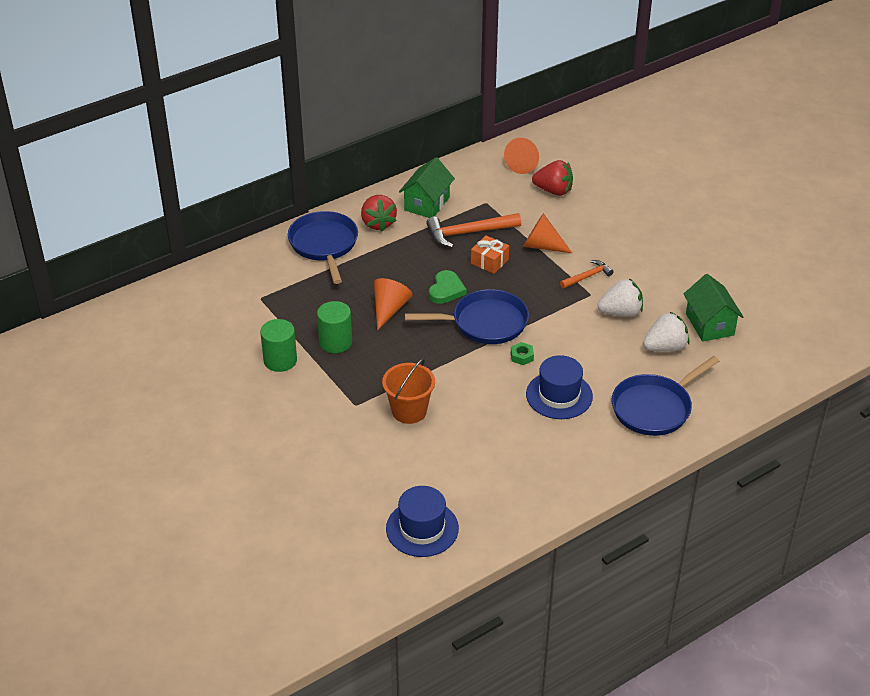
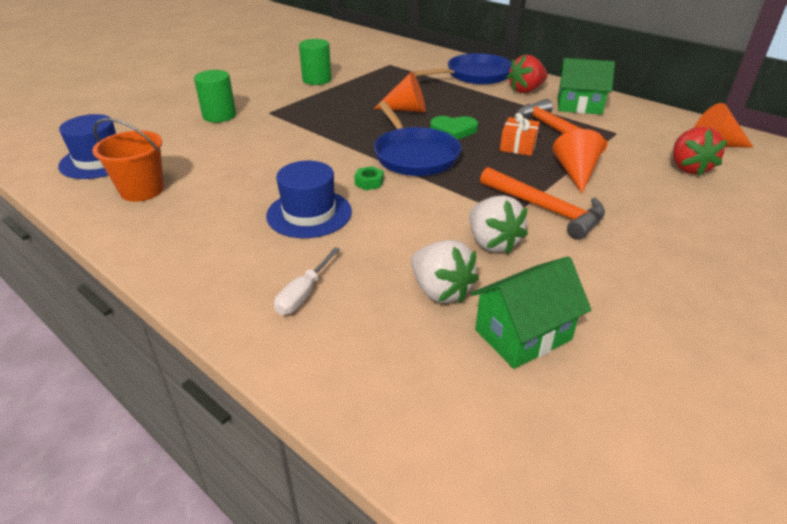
camera: 75 degrees right, 5 degrees down
green cylinder [317,301,352,353] -> green cylinder moved to [194,70,236,122]
orange bucket [382,358,435,424] -> orange bucket moved to [92,118,164,202]
orange hammer [560,260,613,289] -> orange hammer [480,167,605,240], size x1.72
blue pan [612,356,719,436] -> white screwdriver [274,247,340,315]

